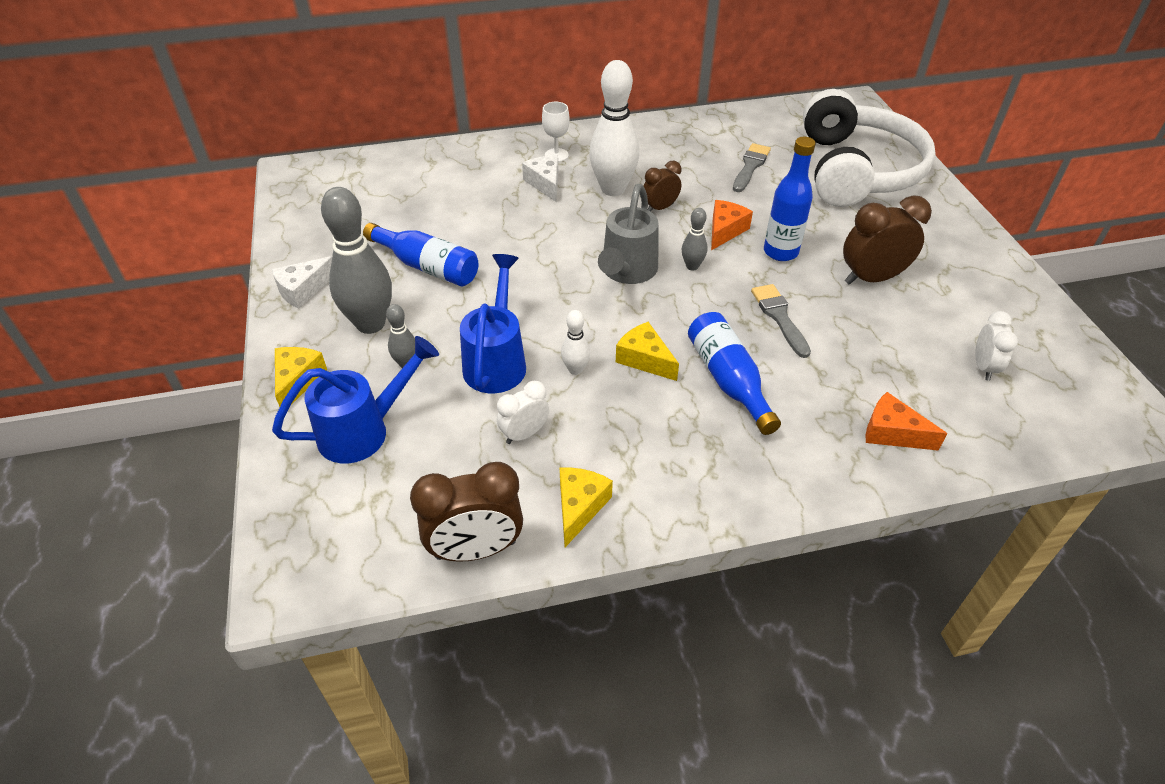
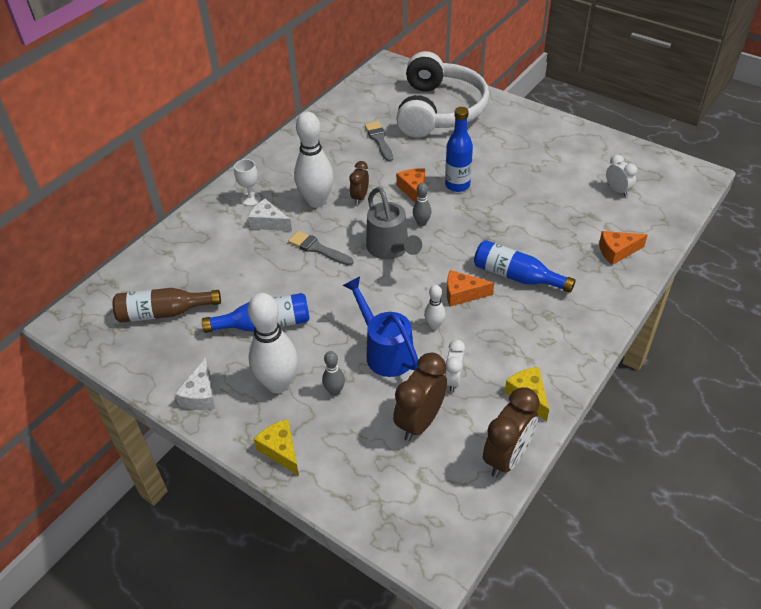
camera: 40 degrees left, 0 degrees up
blue watering can [272,336,439,464] -> none
grey bowling pin [321,187,392,334] -> white bowling pin [248,293,298,393]
yellow cheese [616,322,679,381] -> orange cheese [447,270,494,306]
grey brush [751,284,811,358] -> grey brush moved to [288,231,353,266]
white headphones [803,89,936,207] -> white headphones turned 45 degrees clockwise [397,51,489,137]
brown clock [843,195,932,285] -> brown clock moved to [393,353,447,441]
none -> brown bottle [113,288,221,323]

